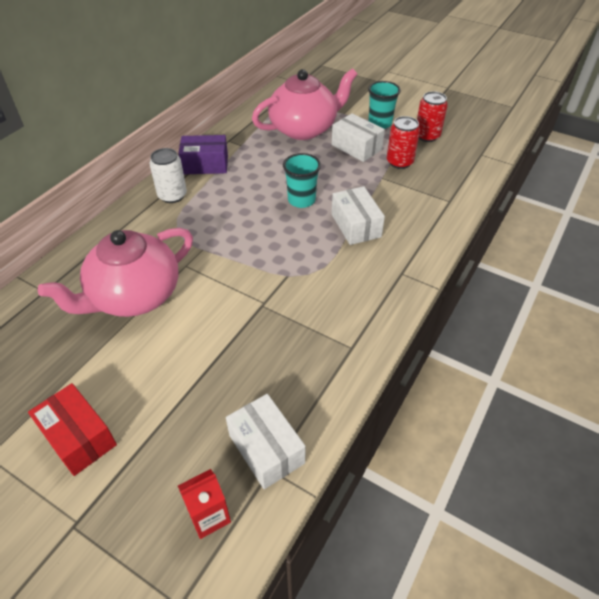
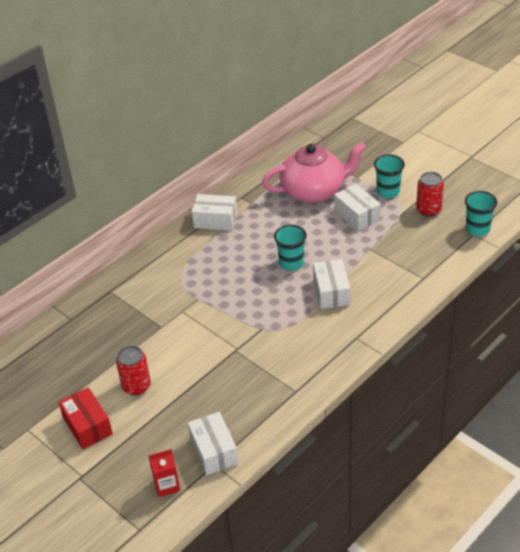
camera: 15 degrees right, 5 degrees down
pink teapot [38,228,193,317] -> none
white can [149,148,187,203] -> none
purple box [178,135,228,174] -> white box [192,194,237,231]
red can [387,116,420,169] -> red can moved to [116,346,151,395]
none -> turquoise cup [465,191,497,236]

